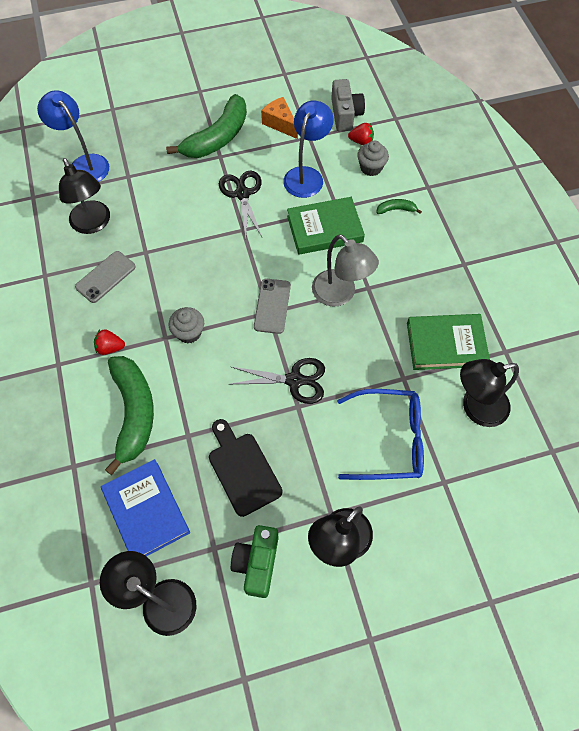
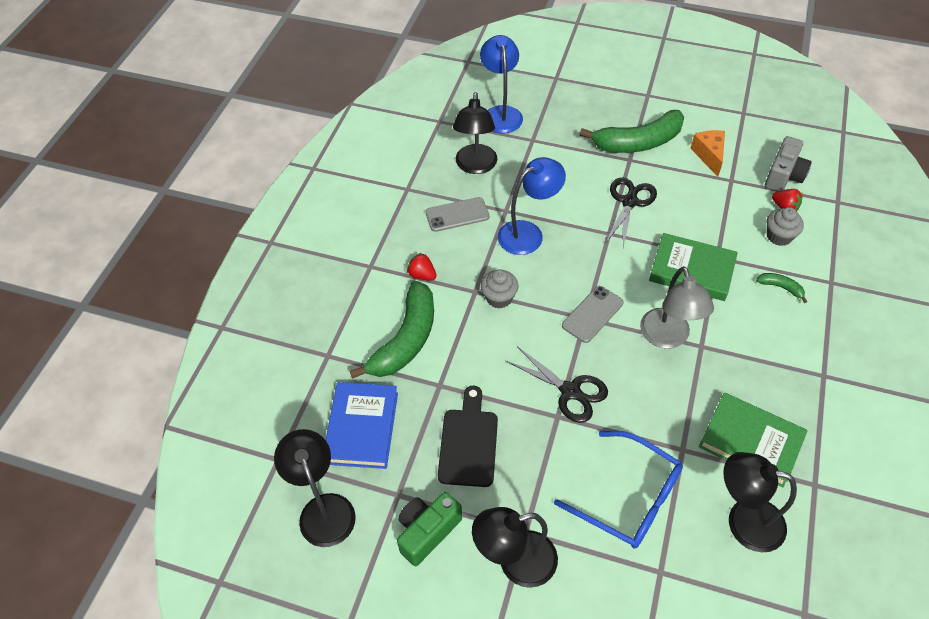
camera: 35 degrees right, 10 degrees down
blue lamp [283,100,334,198] -> blue lamp moved to [498,157,566,255]

